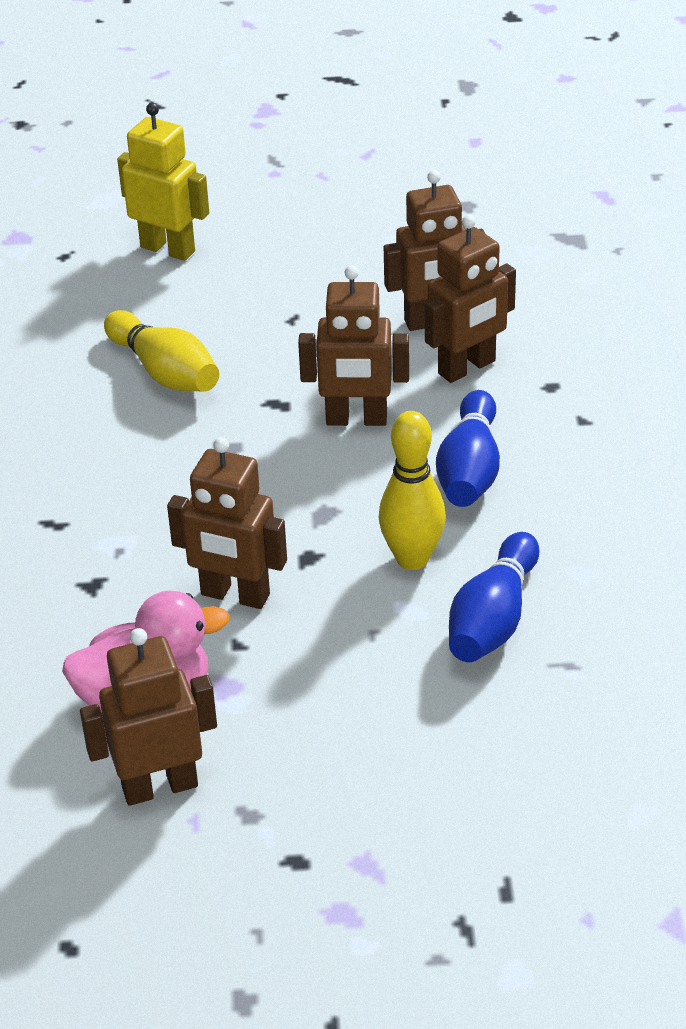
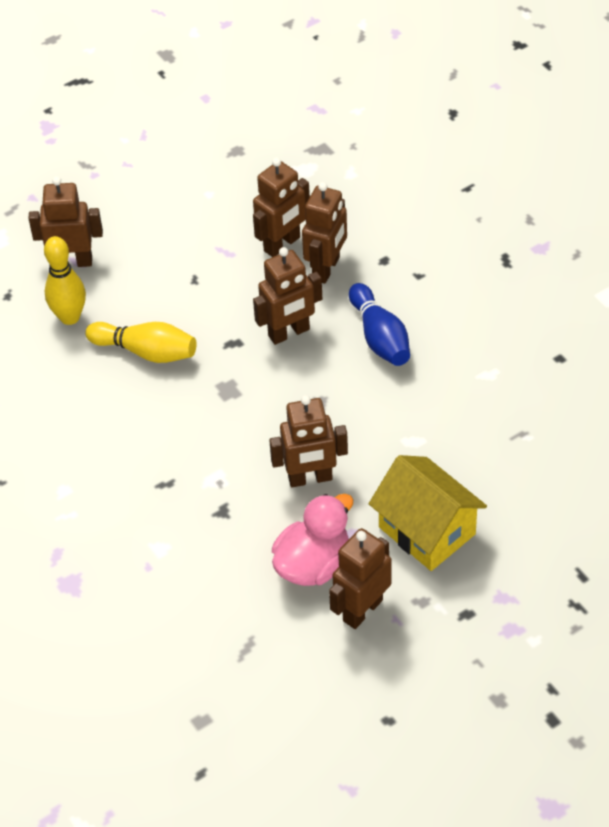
camera: 30 degrees left, 10 degrees up
yellow robot [117,103,209,261] -> brown robot [28,176,103,267]
yellow bowling pin [379,411,446,570] -> yellow bowling pin moved to [44,236,86,325]
blue bowling pin [449,532,539,662] -> none
none -> yellow house [369,455,487,571]

